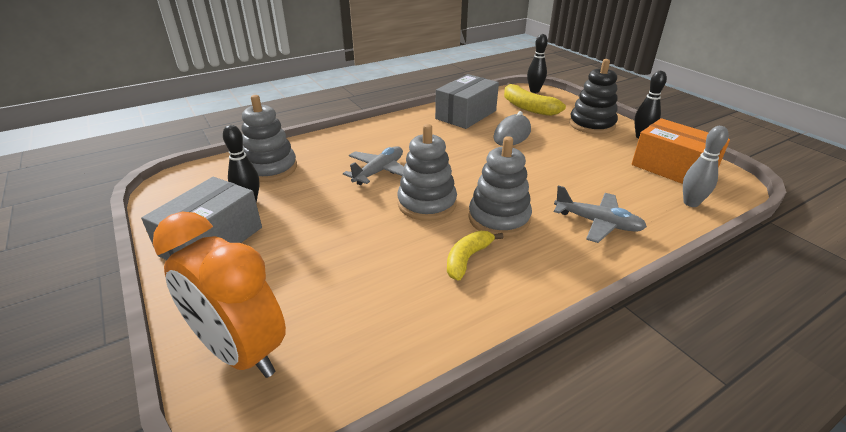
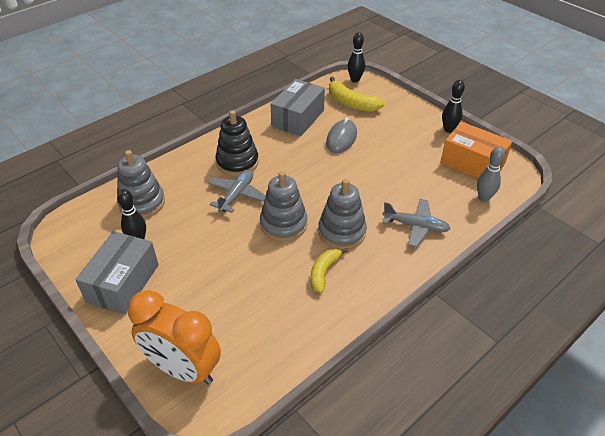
camera: 10 degrees left, 10 degrees up
black stacking toy [569,59,618,134] -> black stacking toy moved to [216,110,259,176]

